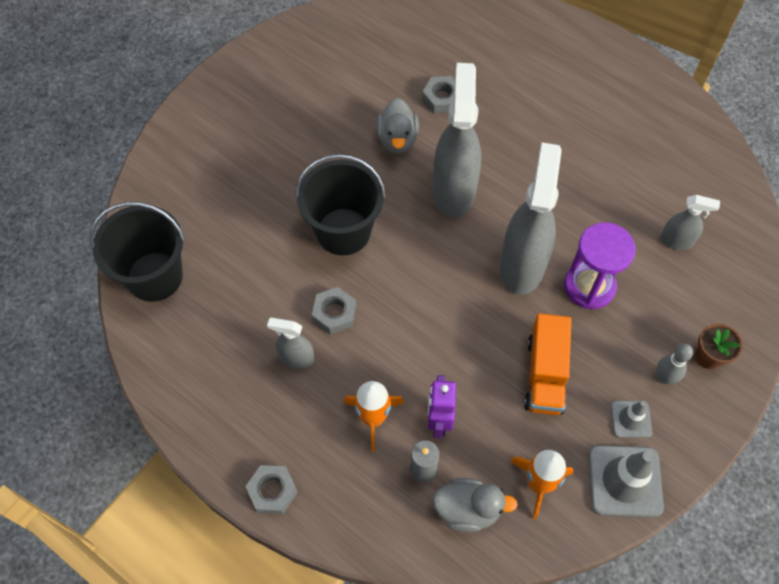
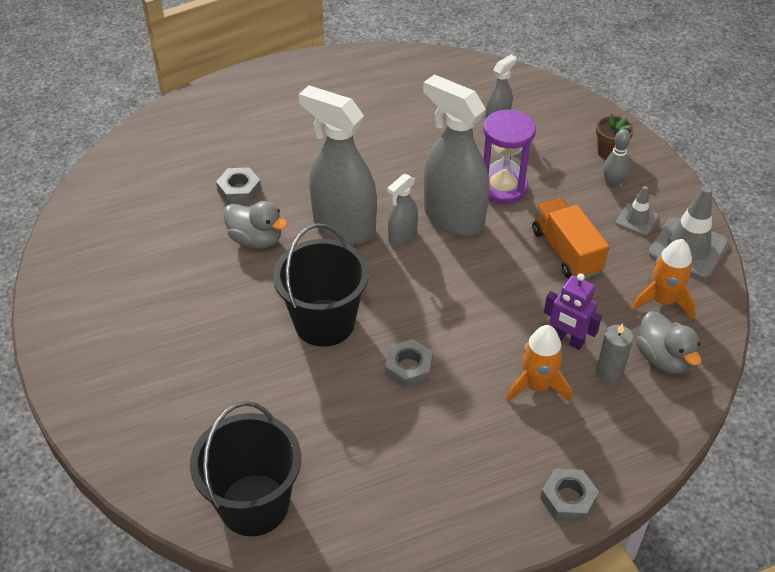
camera: 60 degrees left, 15 degrees down
grey spray bottle [267,317,314,369] -> grey spray bottle moved to [388,174,418,246]
grey duck [433,478,518,532] -> grey duck turned 120 degrees clockwise [636,311,701,374]
orange truck [524,313,571,415] -> orange truck turned 150 degrees counterclockwise [532,198,609,279]

